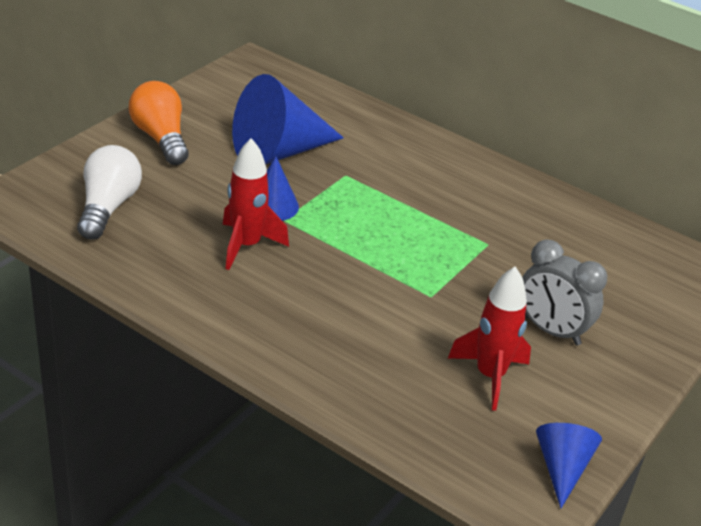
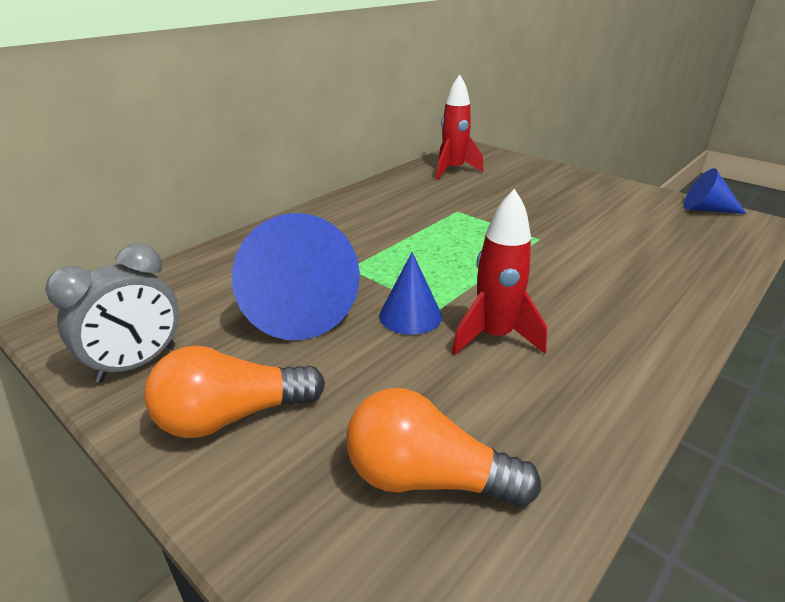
camera: 80 degrees left, 5 degrees down
white light bulb [77,145,142,240] -> orange light bulb [346,388,541,507]
red rocket [448,267,531,411] -> red rocket moved to [436,75,483,180]
grey clock [522,239,607,345] -> grey clock moved to [45,243,179,382]

